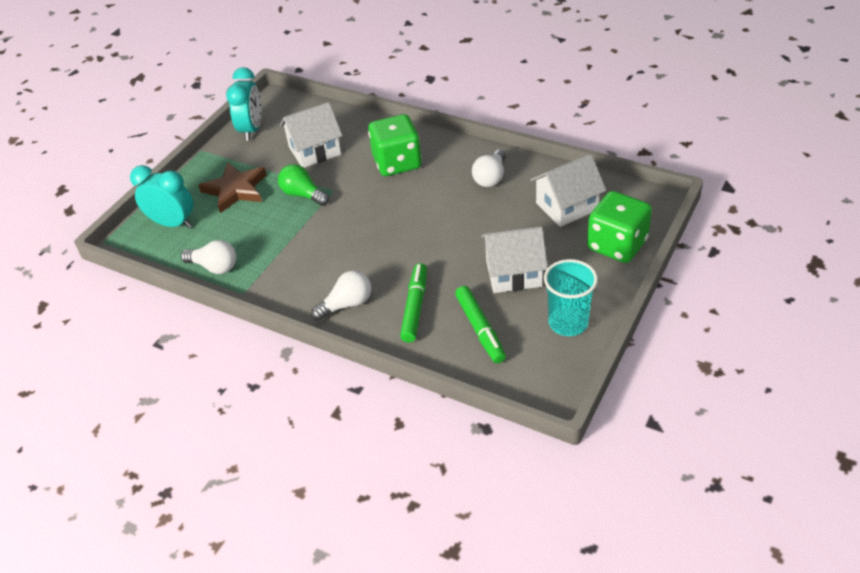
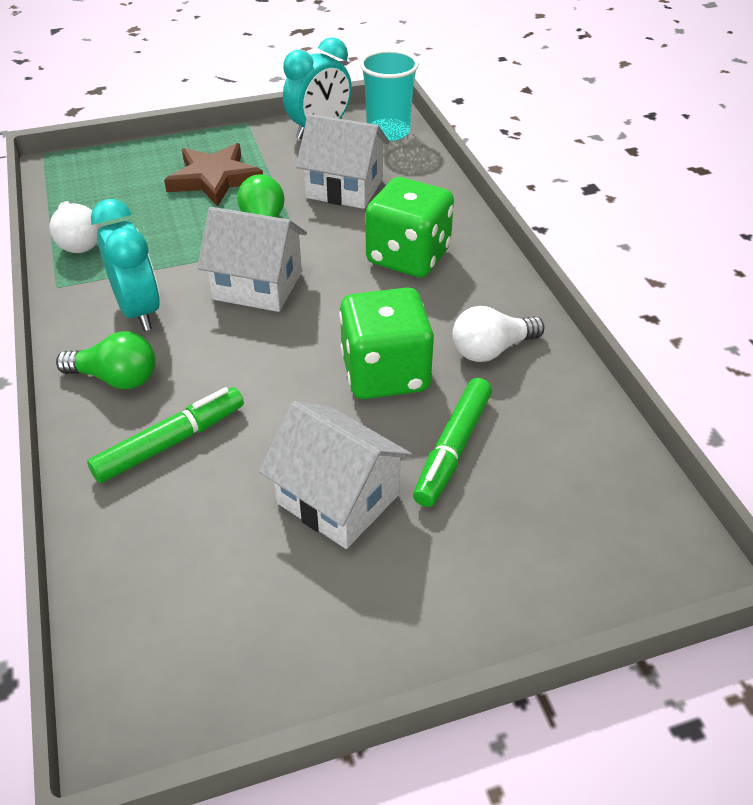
camera: 40 degrees right, 0 degrees up
turquoise clock [130,165,193,228] -> turquoise clock moved to [91,199,160,331]
white light bulb [311,271,371,321] -> green light bulb [56,331,155,389]
green marker [455,286,506,363] -> green marker moved to [413,378,492,507]
white house [530,154,606,227] -> white house moved to [197,207,307,312]
turquoise cup [544,259,598,336] -> turquoise cup moved to [360,50,419,141]
green dice [587,191,652,263] -> green dice moved to [339,287,434,399]

